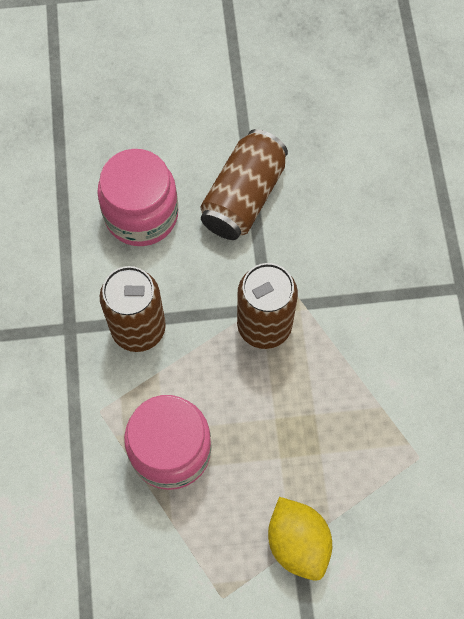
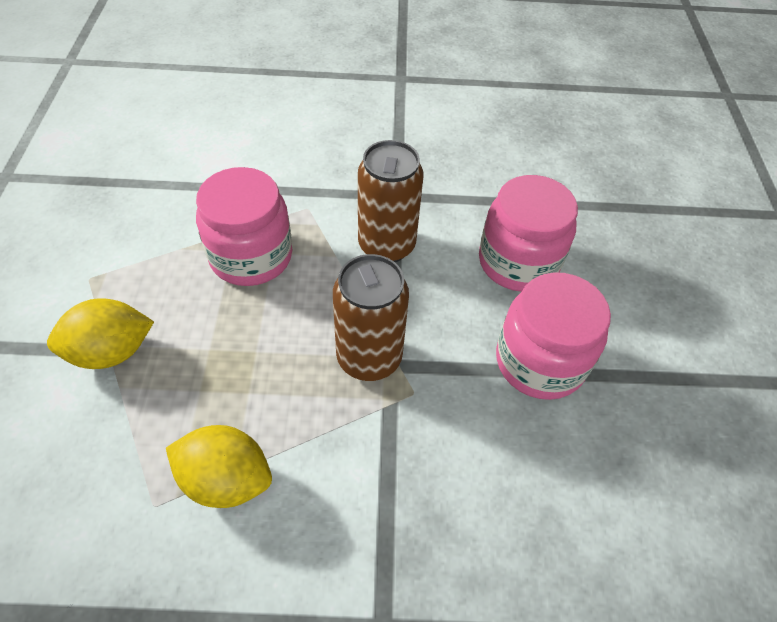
camera: 95 degrees right, 15 degrees down
brown can [200,129,288,240] -> pink jar [496,272,611,400]
none -> yellow lemon [166,425,272,508]

